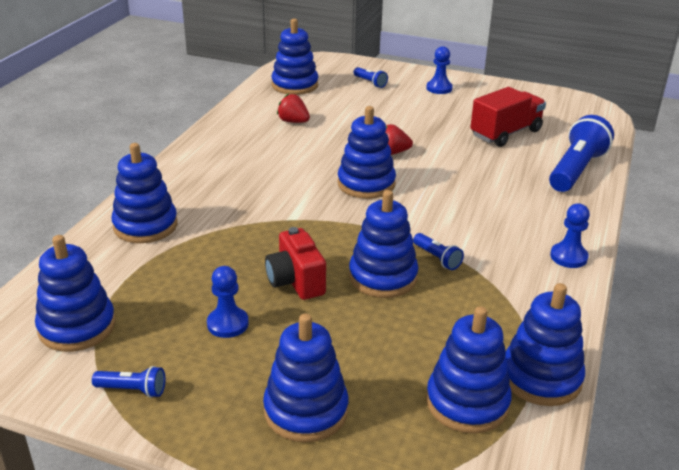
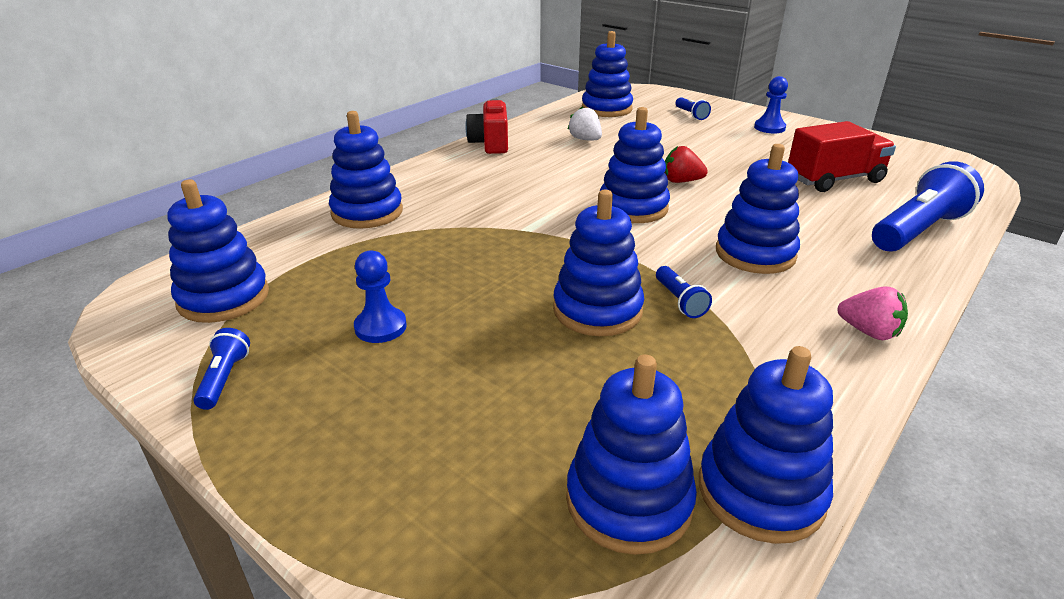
camera: 20 degrees right, 0 degrees up
blue flashlight [92,366,165,398] -> blue flashlight turned 120 degrees counterclockwise [193,328,250,410]
blue stacking toy [263,313,349,442] -> blue stacking toy moved to [716,144,800,274]
red camera [265,227,326,300] -> red camera moved to [465,99,508,154]
red strawberry [277,94,310,123] -> white strawberry [568,106,602,141]
blue pawn [550,204,590,268] -> pink strawberry [837,286,908,340]

